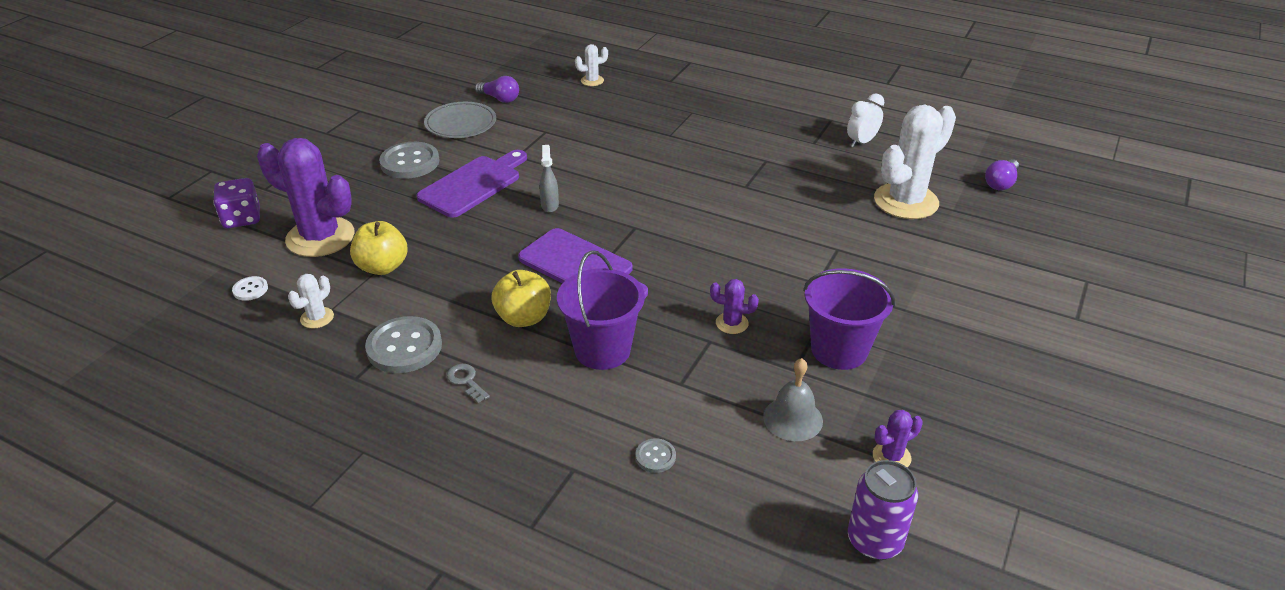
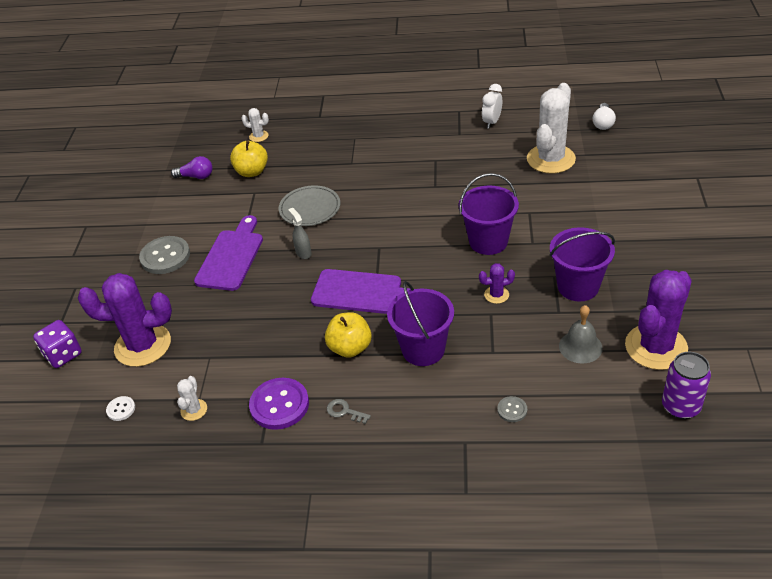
camera: 20 degrees left, 5 degrees up
yellow apple [350,221,407,275] -> yellow apple moved to [230,141,268,177]
grey button [365,316,442,373] -> purple button [249,378,309,430]
grey plate [424,102,496,138] -> grey plate moved to [279,185,340,226]
white cactus [575,44,608,86] -> white cactus turned 60 degrees clockwise [241,108,269,142]
purple cactus [873,410,923,467] -> purple cactus [625,270,692,370], size x2.27
purple light bulb [985,159,1019,191] -> white light bulb [593,103,616,130]
none -> purple bucket [459,173,519,255]

